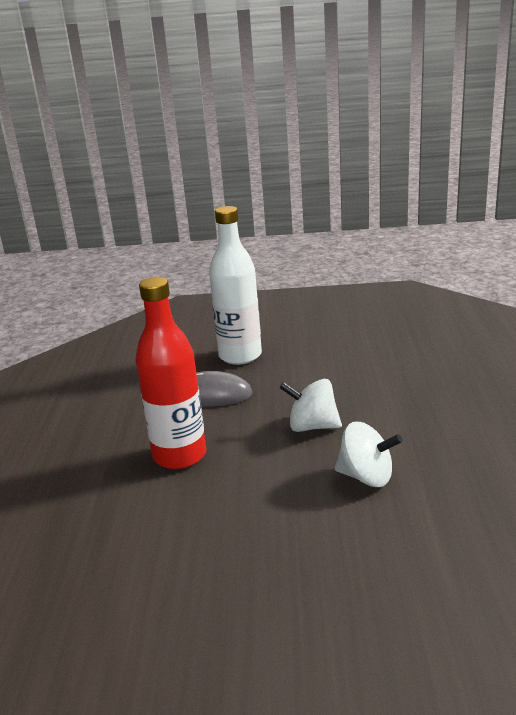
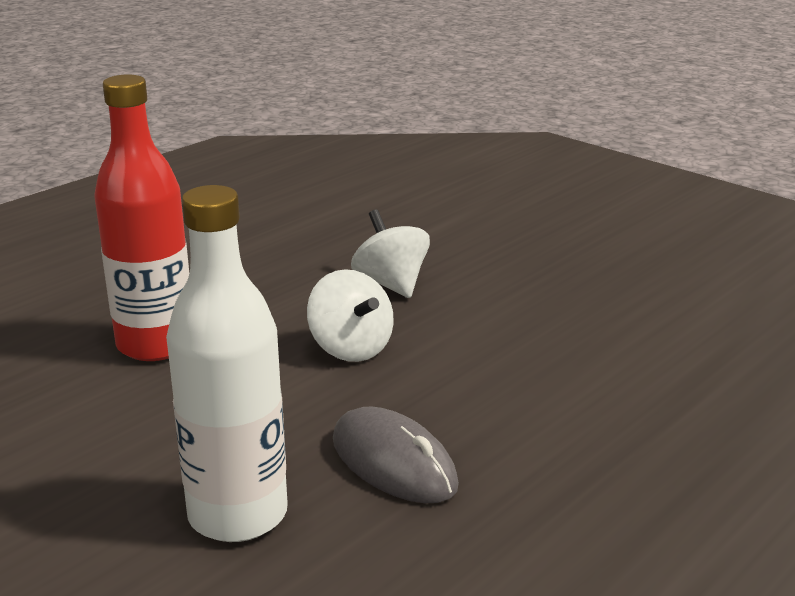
camera: 140 degrees left, 0 degrees up
red bottle [135,277,206,469] -> red bottle moved to [94,74,189,361]

